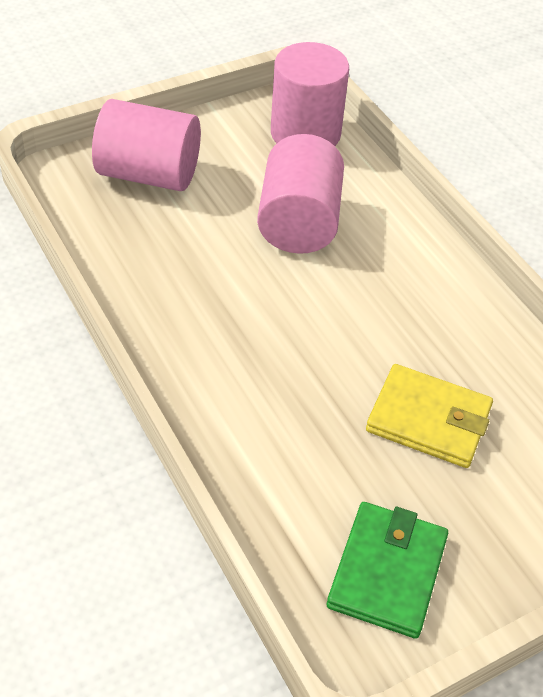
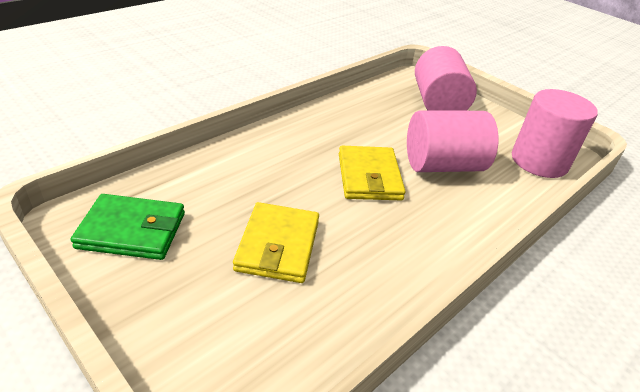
camera: 75 degrees right, 10 degrees down
none -> yellow wallet [339,146,406,200]

